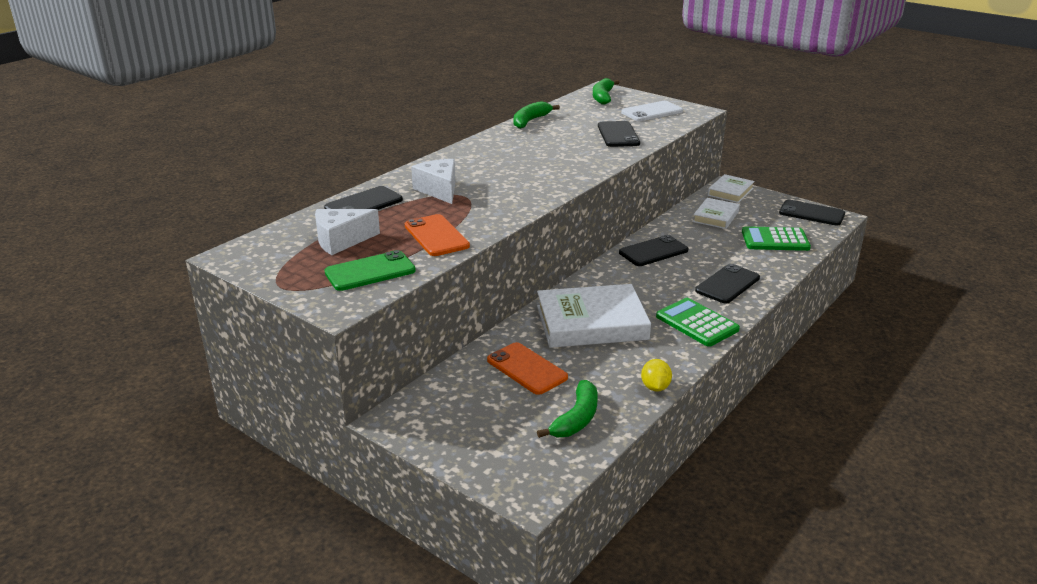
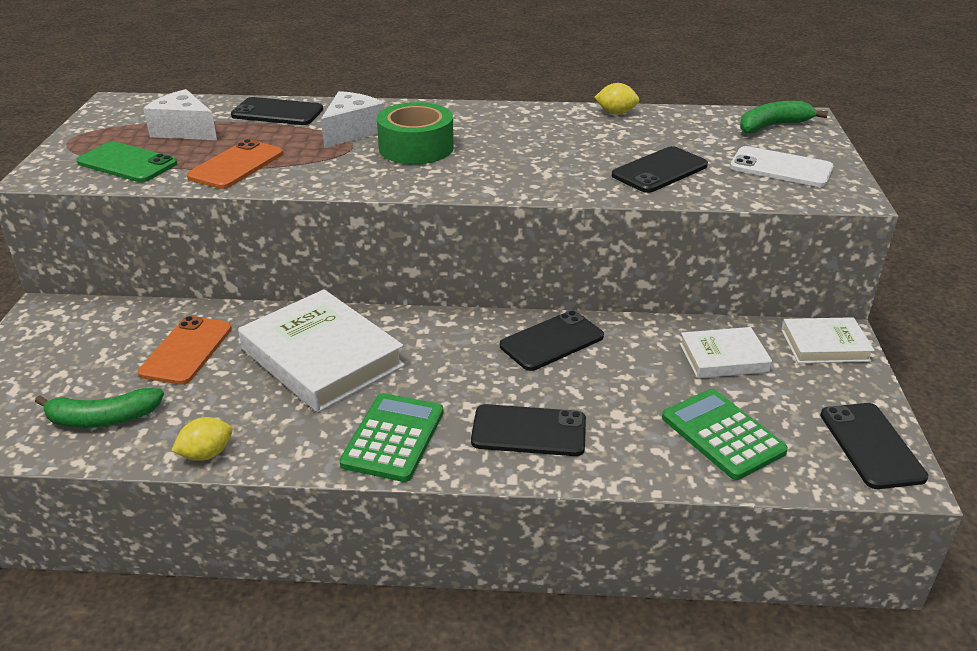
camera: 55 degrees right, 5 degrees up
green banana [513,101,560,129] -> yellow lemon [594,83,639,115]
black phone [619,235,688,266] -> black phone turned 60 degrees counterclockwise [500,310,604,371]
none -> green tape [377,102,454,164]

